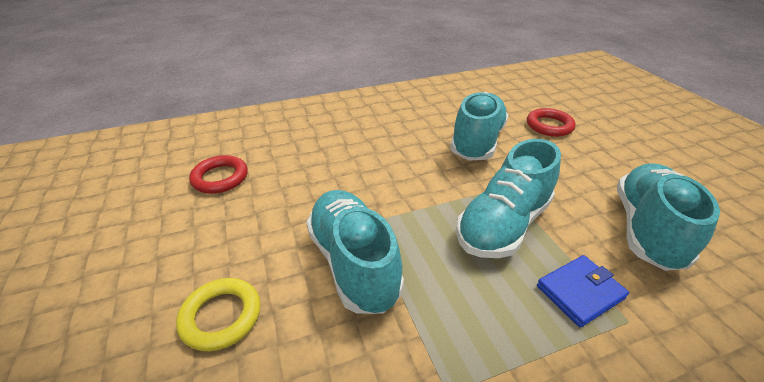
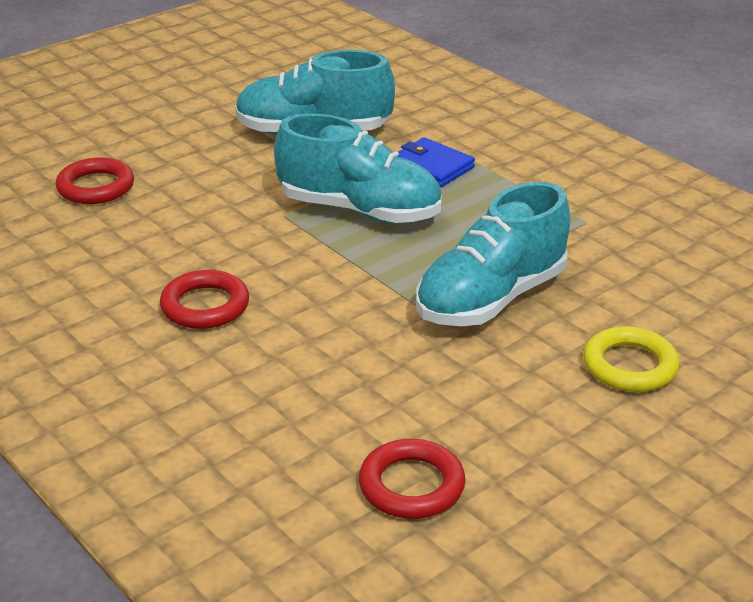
camera: 110 degrees left, 5 degrees down
turquoise shoe [450,92,509,161] -> none
none -> red ring [160,270,249,329]

